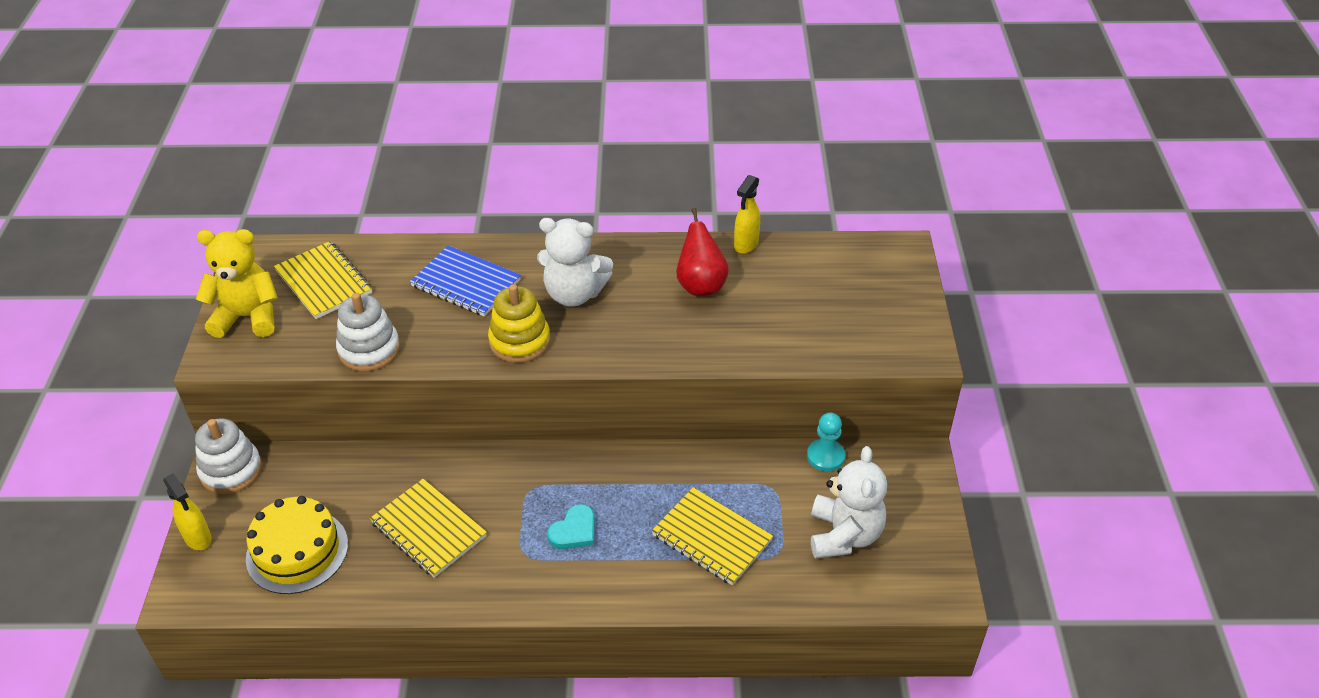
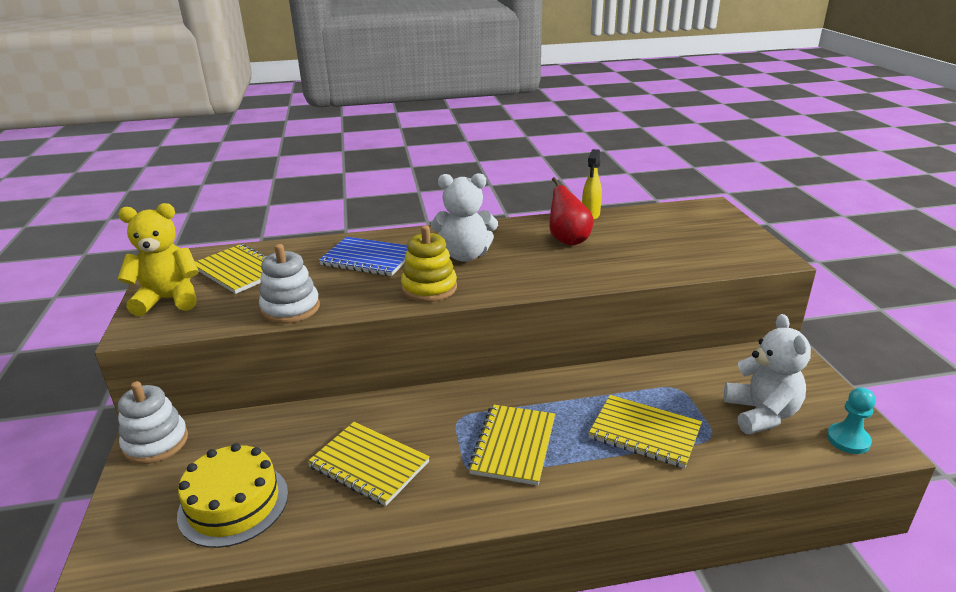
camera: 10 degrees left, 15 degrees down
yellow spray bottle [163,474,212,550] -> none
turquoise heart [547,504,595,549] -> yellow notebook [468,404,555,485]
turquoise pawn [807,412,845,471] -> turquoise pawn moved to [827,387,876,454]

